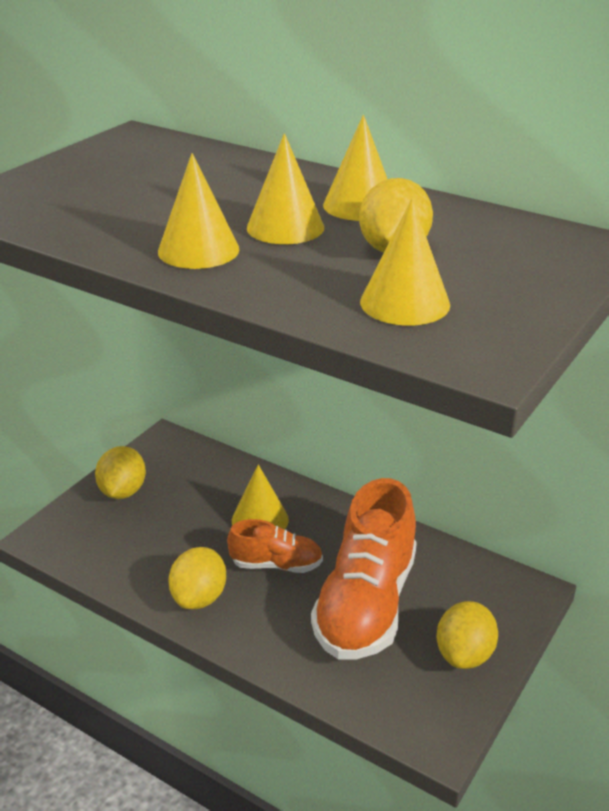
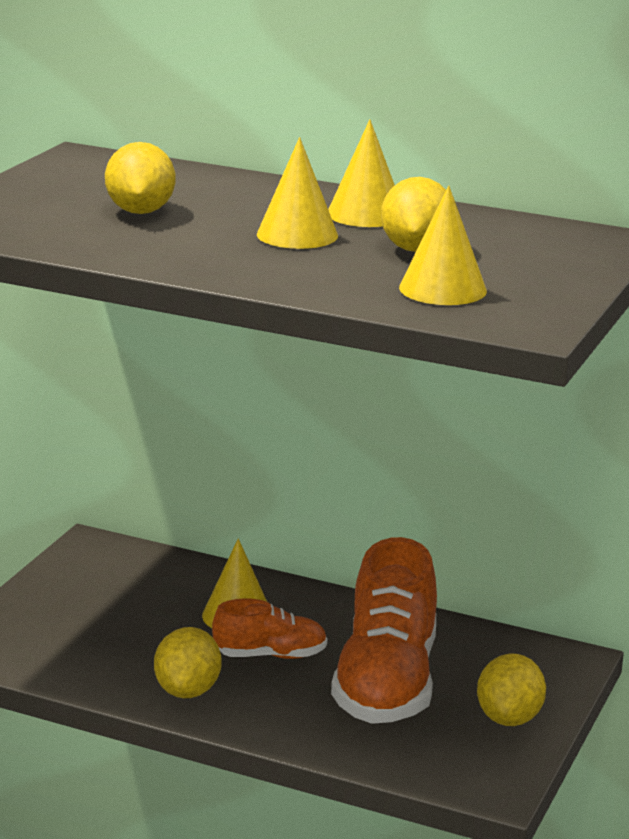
camera: 10 degrees left, 10 degrees down
yellow lemon [95,446,146,499] -> yellow lemon moved to [105,142,175,214]
yellow cone [158,153,239,269] -> none

